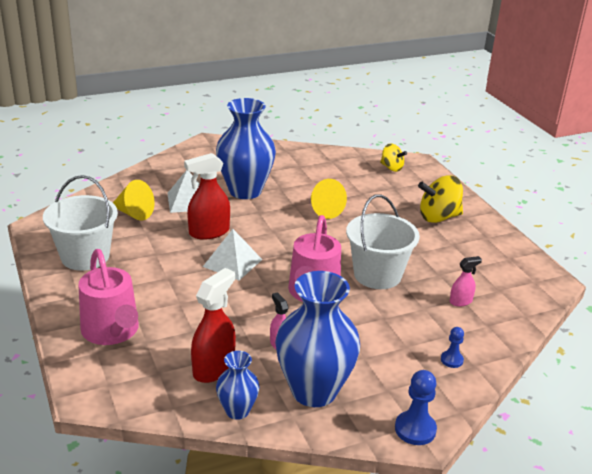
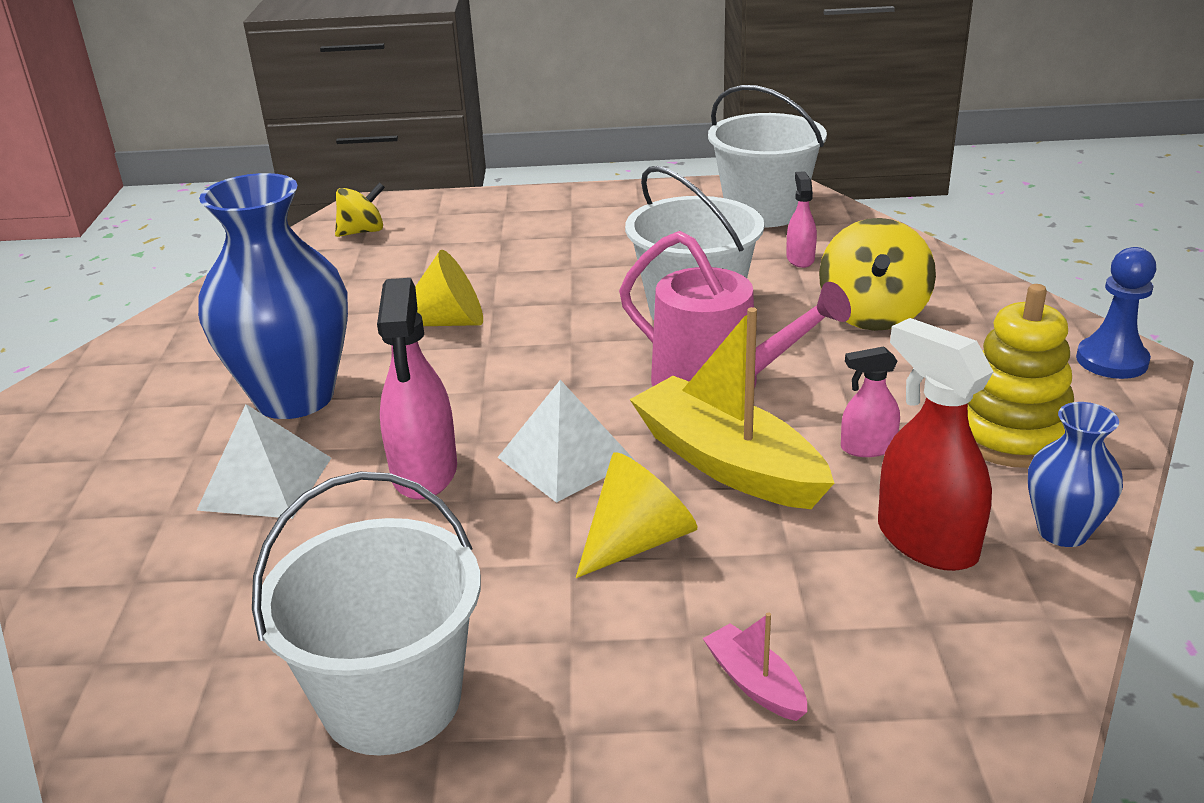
camera: 65 degrees left, 0 degrees up
pink watering can [79,249,139,345] -> pink boat [703,612,807,721]
yellow cone [113,180,155,221] -> yellow cone moved to [576,452,698,578]
red spray bottle [184,153,230,240] -> pink spray bottle [377,278,457,500]
blue vase [275,271,360,407] -> yellow stacking toy [968,284,1074,468]
yellow spinning top [418,175,463,223] -> yellow spinning top moved to [819,218,936,331]
blue pawn [441,327,464,368] -> none
none -> yellow boat [630,307,834,509]
none -> white bucket [708,85,827,227]

